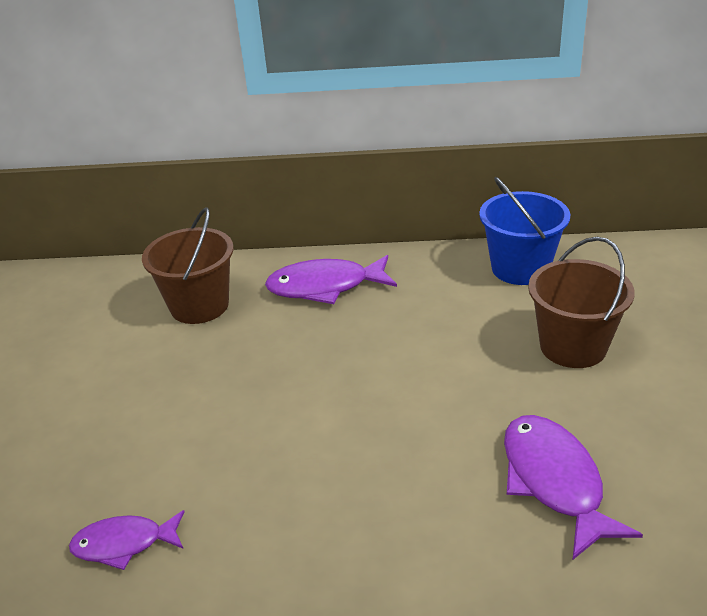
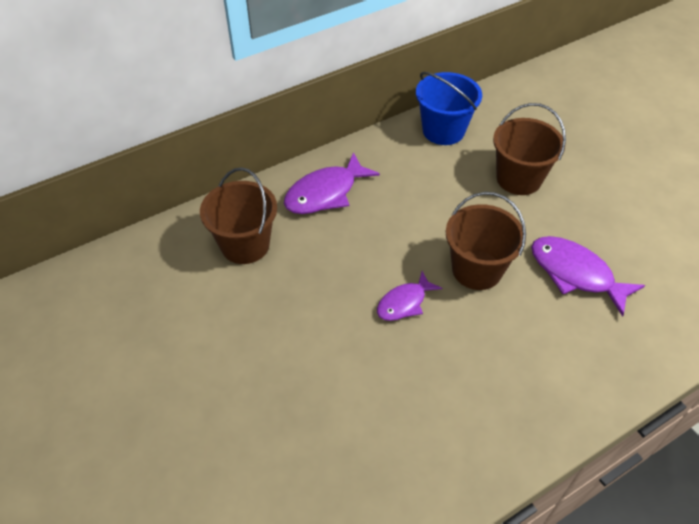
camera: 35 degrees left, 15 degrees up
purple fish [69,510,185,570] -> purple fish moved to [377,271,442,321]
none -> brown bucket [446,192,526,290]

